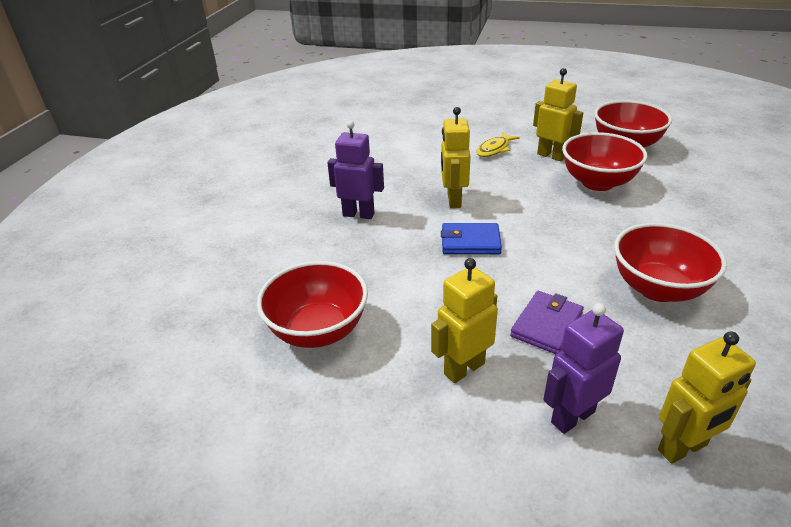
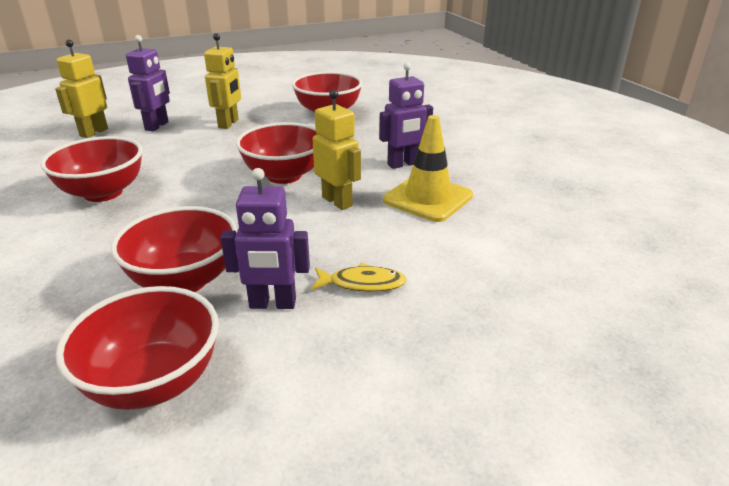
camera: 140 degrees right, 5 degrees down
blue wallet [441,223,502,254] -> red bowl [236,122,316,184]
yellow fish [476,132,520,157] -> yellow fish turned 90 degrees clockwise [311,263,407,292]
purple wallet [510,291,584,354] -> none
yellow robot [533,68,583,161] -> purple robot [220,168,310,309]
none -> yellow traffic cone [383,115,473,222]

